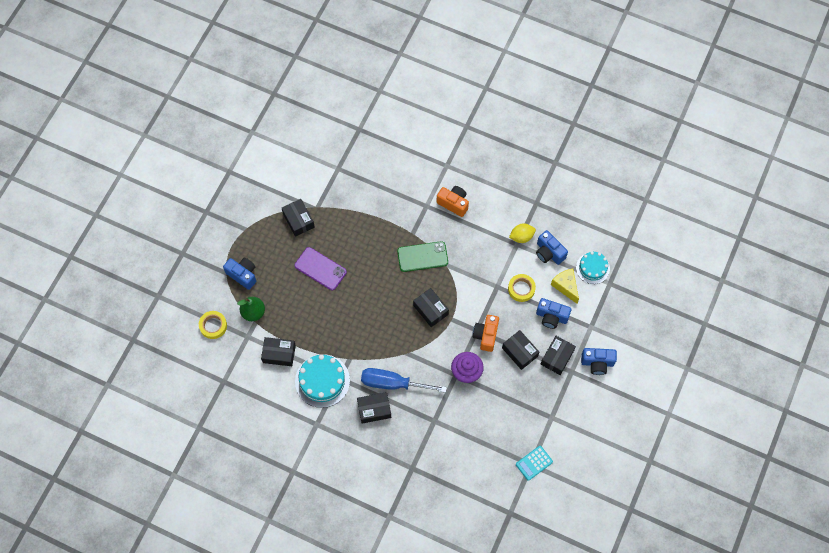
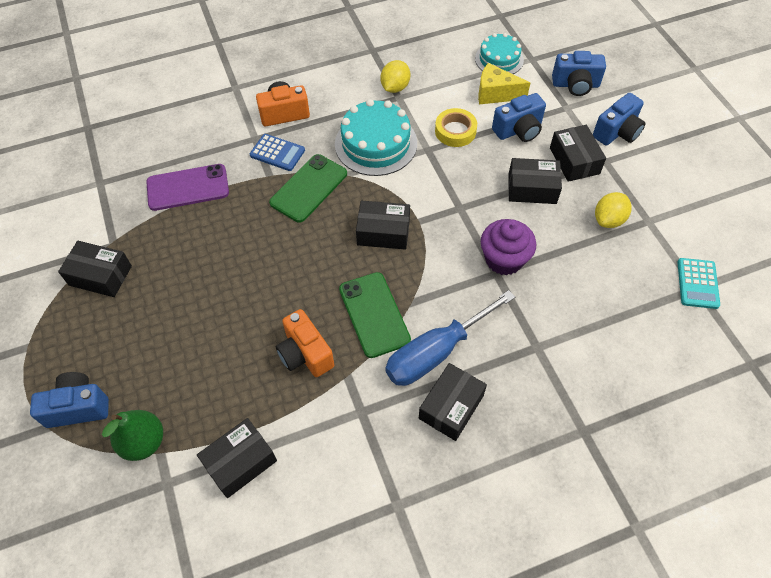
camera: 45 degrees left, 10 degrees down
yellow tape [199,311,227,339] -> none
purple phone [294,247,347,290] -> purple phone moved to [146,164,229,211]
turquoise cake [295,354,350,408] -> turquoise cake moved to [335,99,417,176]
orange camera [473,315,499,352] -> orange camera moved to [276,309,334,377]
blue camera [536,230,568,265] -> blue camera moved to [552,51,606,96]
none -> blue calculator [250,134,305,171]
none -> green phone [339,272,411,358]
none -> yellow lemon [595,192,632,228]

